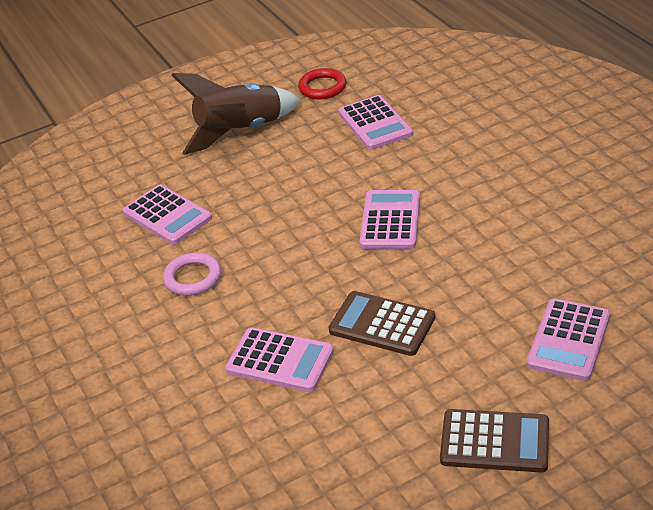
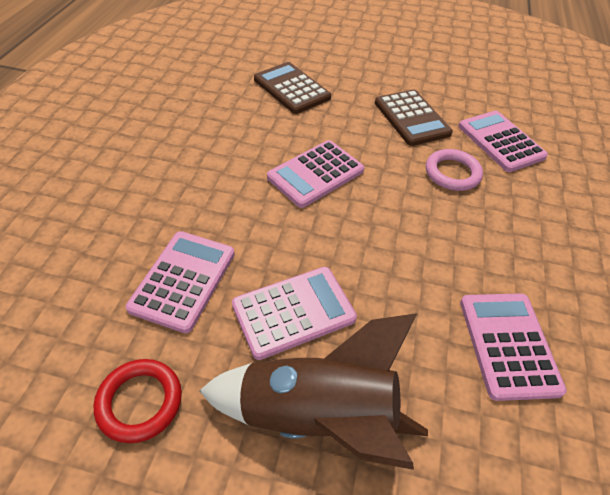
camera: 145 degrees left, 10 degrees up
pink ring [163,253,221,296] -> pink ring moved to [426,149,483,191]
brown calculator [440,409,549,473] -> brown calculator moved to [254,62,331,114]
pink calculator [527,298,610,381] -> pink calculator moved to [232,267,357,360]

